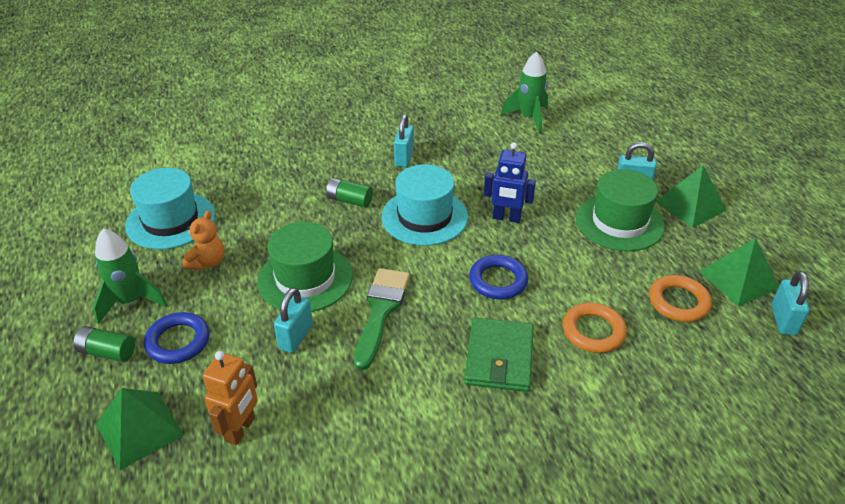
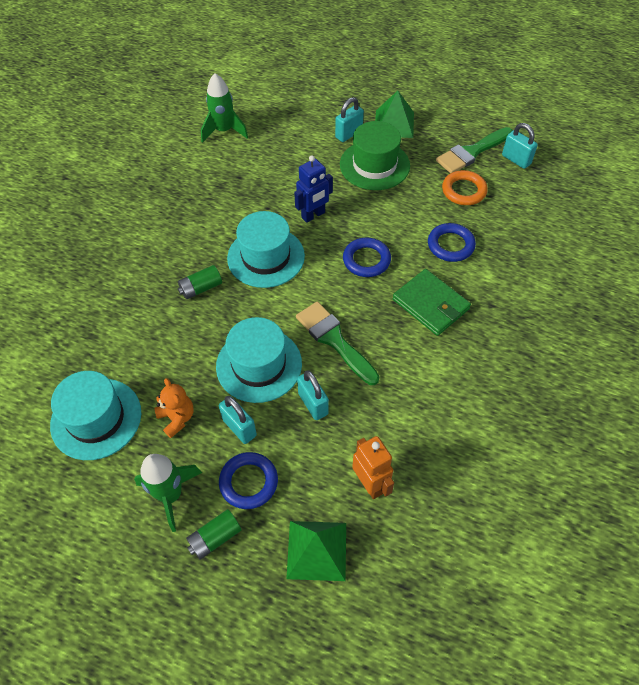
camera: 50 degrees left, 15 degrees up
green hat [257,222,353,312] -> turquoise hat [216,317,302,403]
turquoise padlock [394,114,414,167] -> turquoise padlock moved to [219,396,257,444]
orange ring [563,303,627,353] -> blue ring [428,223,476,262]
green pyramid [699,238,779,306] -> green brush [436,127,513,173]

